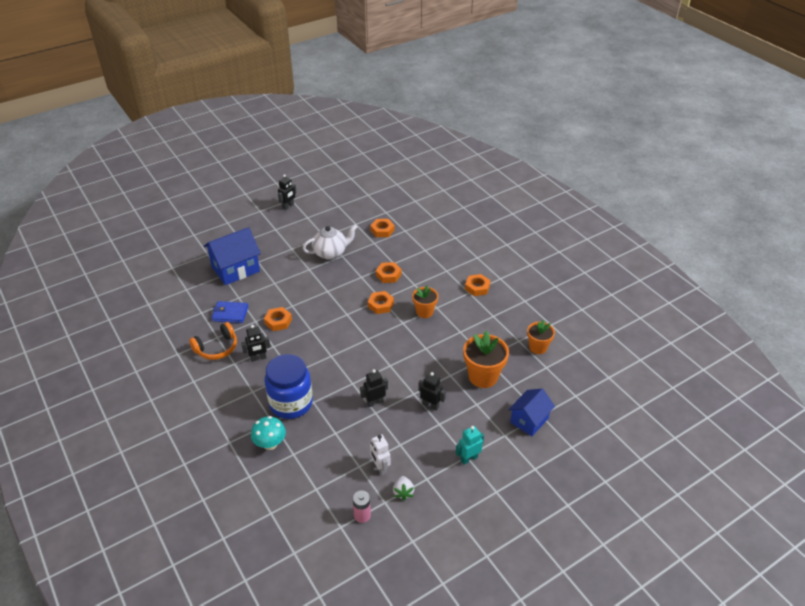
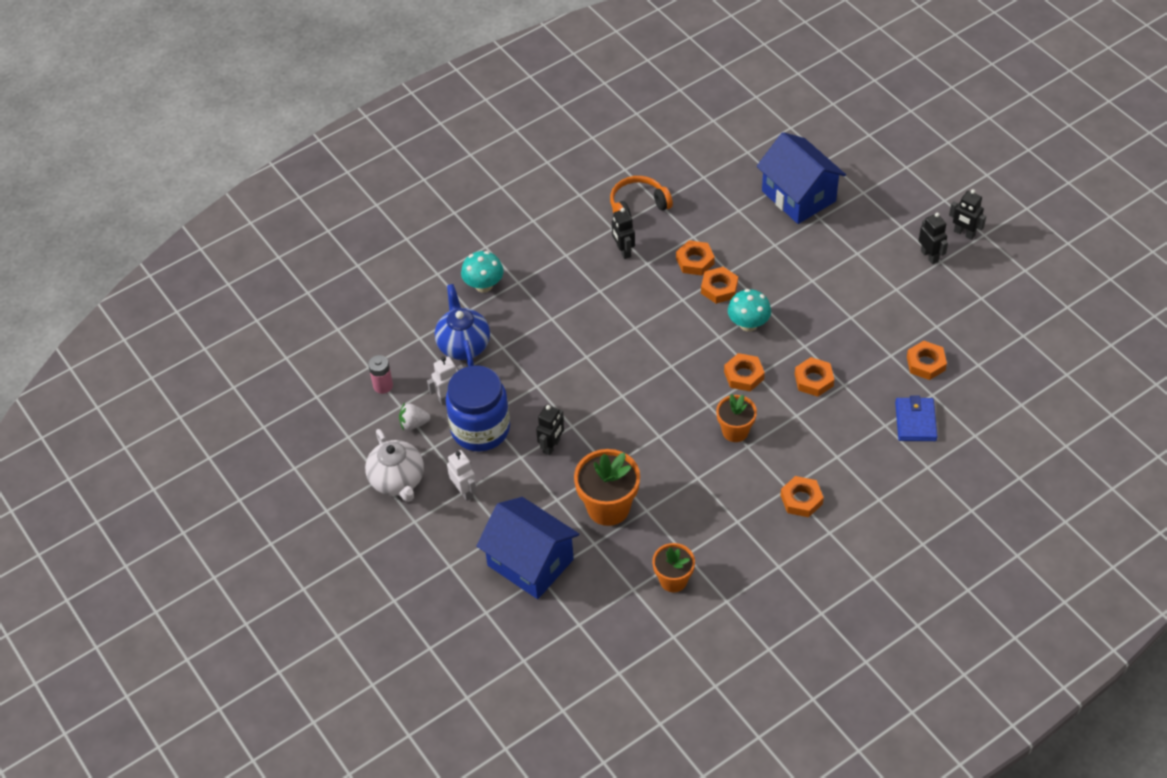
camera: 90 degrees right, 10 degrees up
orange headphones [189,322,237,360] -> orange headphones turned 105 degrees clockwise [610,176,673,216]
blue wallet [212,301,248,323] -> blue wallet moved to [895,395,938,441]
blue jar [265,354,313,419] -> blue jar moved to [446,365,510,452]
white teapot [303,225,357,260] -> white teapot moved to [365,429,424,502]
black robot [360,369,388,407] -> black robot moved to [918,213,948,264]
turquoise robot [456,426,484,465] -> white robot [447,450,477,501]
blue house [508,389,555,436] -> blue house [476,497,579,599], size x1.54
none -> blue teapot [435,284,490,366]
none -> orange nut [701,267,738,304]
none -> turquoise mushroom [728,289,771,332]

